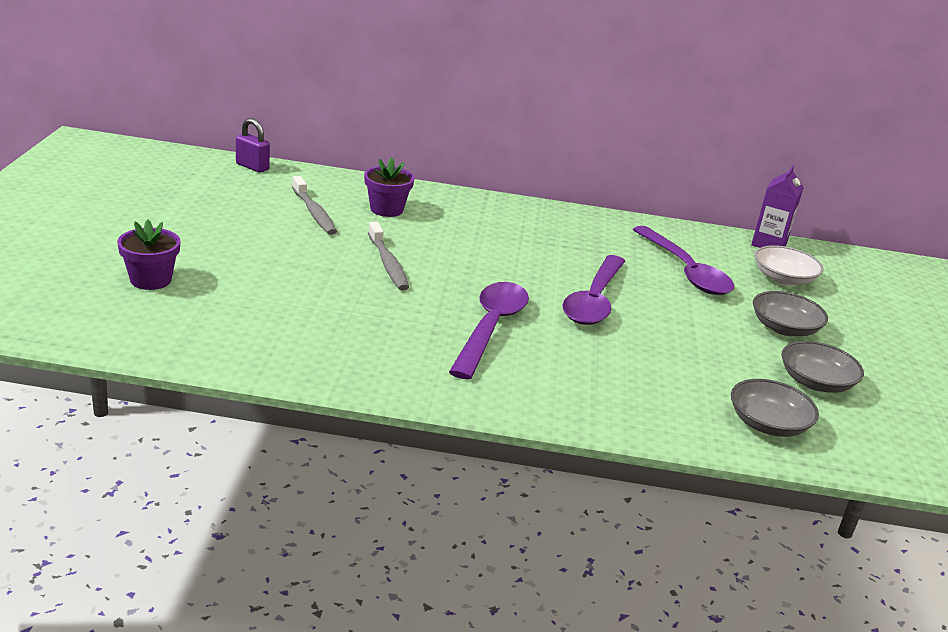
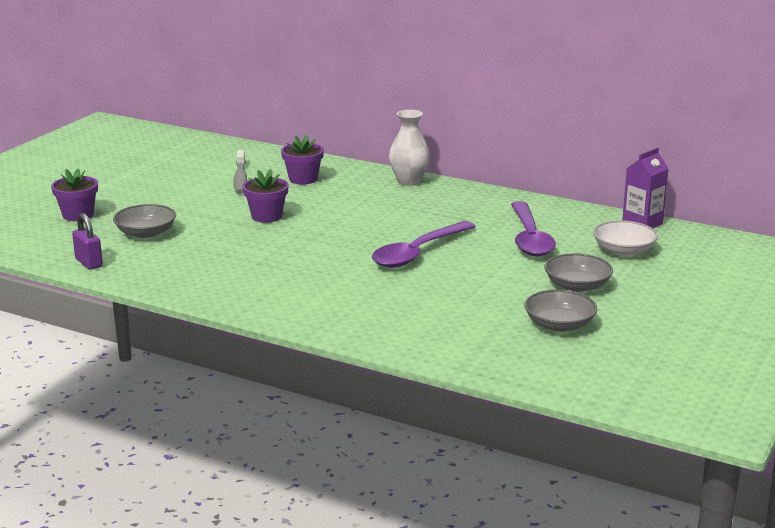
camera: 25 degrees right, 5 degrees down
purple padlock [236,118,270,173] -> purple padlock moved to [72,213,103,270]
grey toothbrush [368,222,409,290] -> purple flower pot [242,169,289,223]
purple spoon [449,282,529,380] -> none
grey bowl [731,379,819,437] -> grey bowl moved to [113,204,176,238]
none -> white vase [389,110,430,186]

